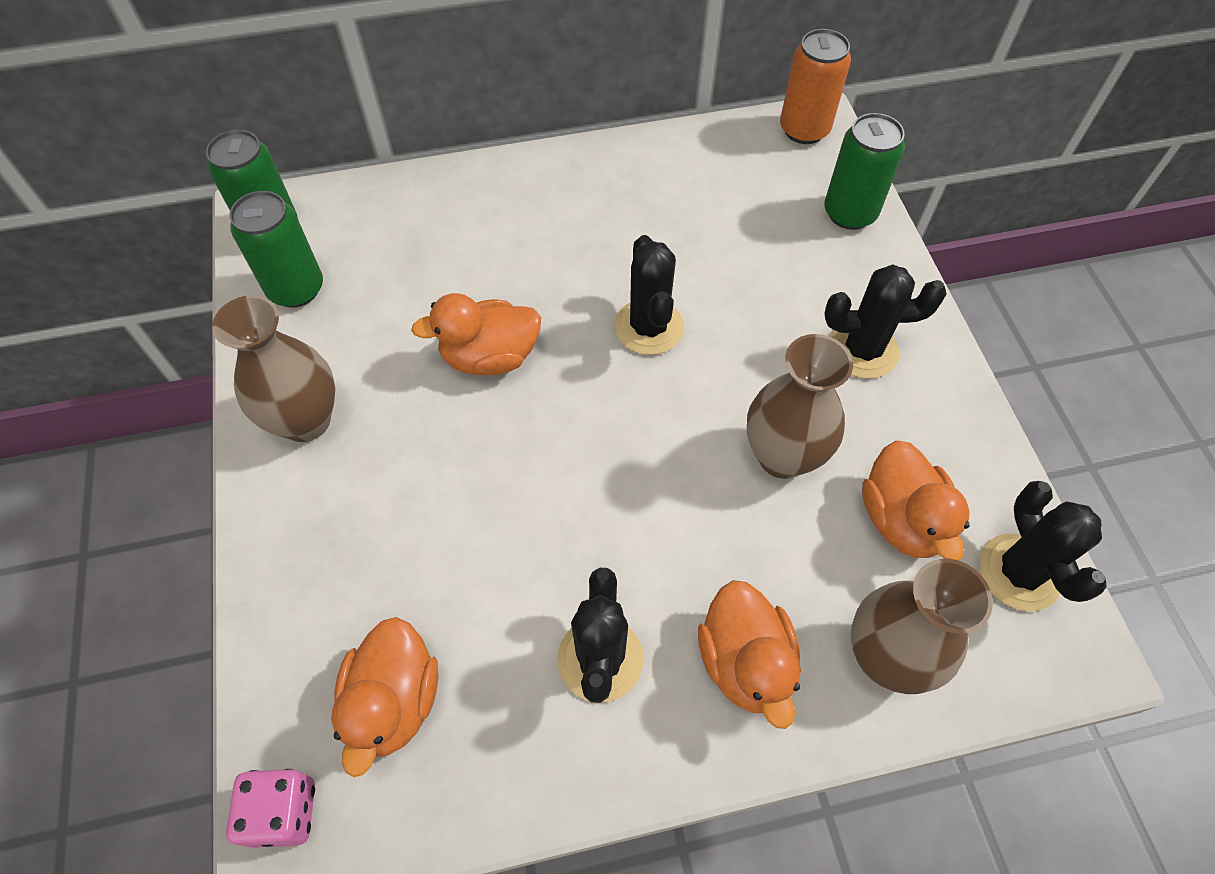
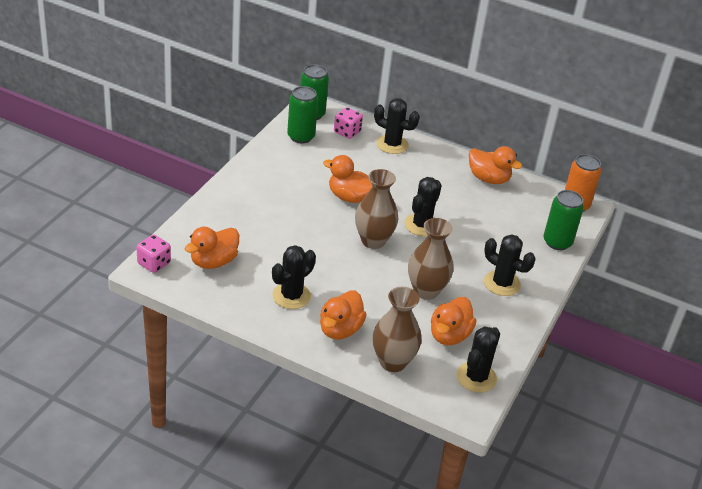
camera: 35 degrees right, 20 degrees down
brown vase [212,295,335,442] -> brown vase moved to [355,169,398,249]
none -> pink dice [334,107,363,139]
none -> black cactus [374,98,420,154]
none -> orange duck [469,146,522,184]

